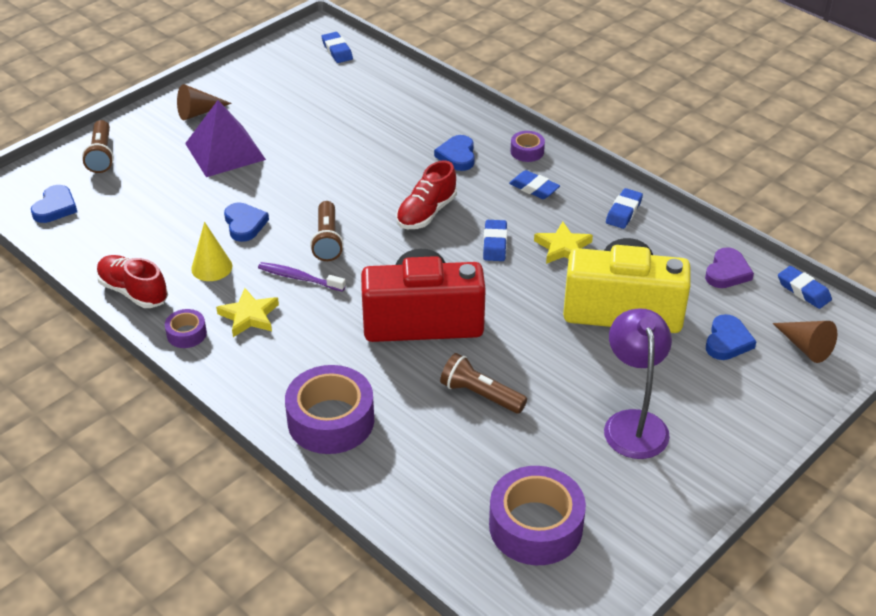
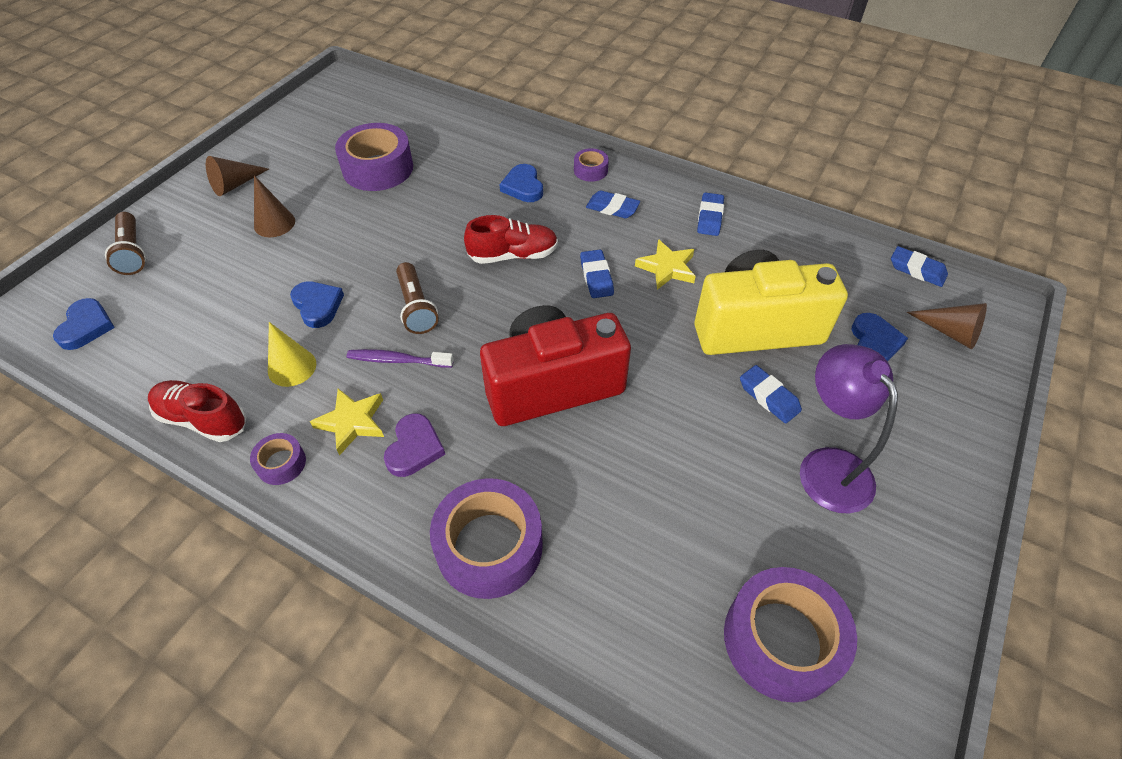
camera: 15 degrees left, 10 degrees up
purple pyramid [185,100,266,177] -> brown cone [254,175,295,237]
blue eraser [322,32,353,63] -> blue eraser moved to [740,365,802,424]
red shoe [396,160,457,229] -> red shoe turned 120 degrees counterclockwise [464,215,558,264]
brown flashlight [440,353,527,414] -> none
purple heart [705,247,754,288] -> purple heart moved to [384,413,445,477]
none -> purple tape [335,123,413,191]

